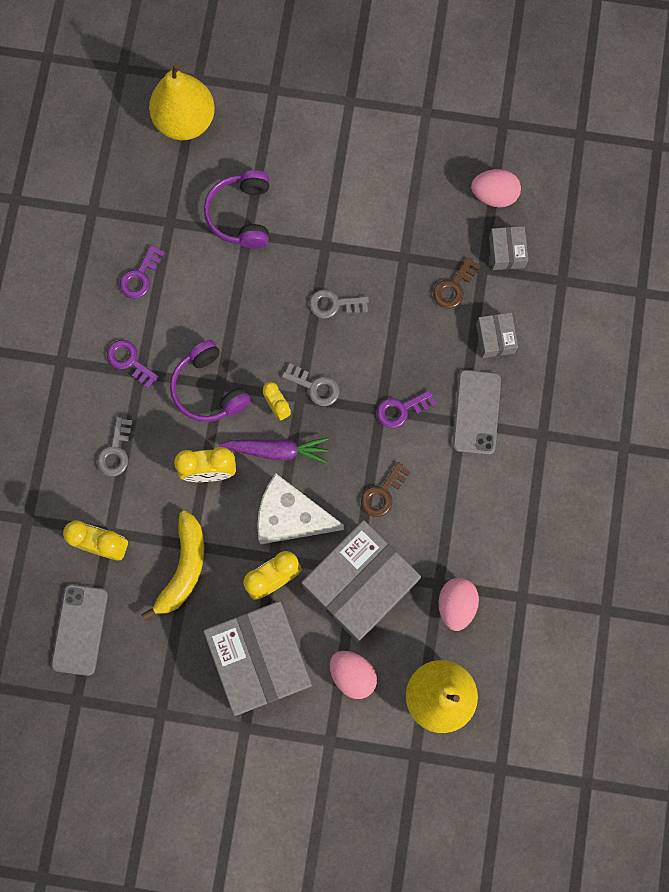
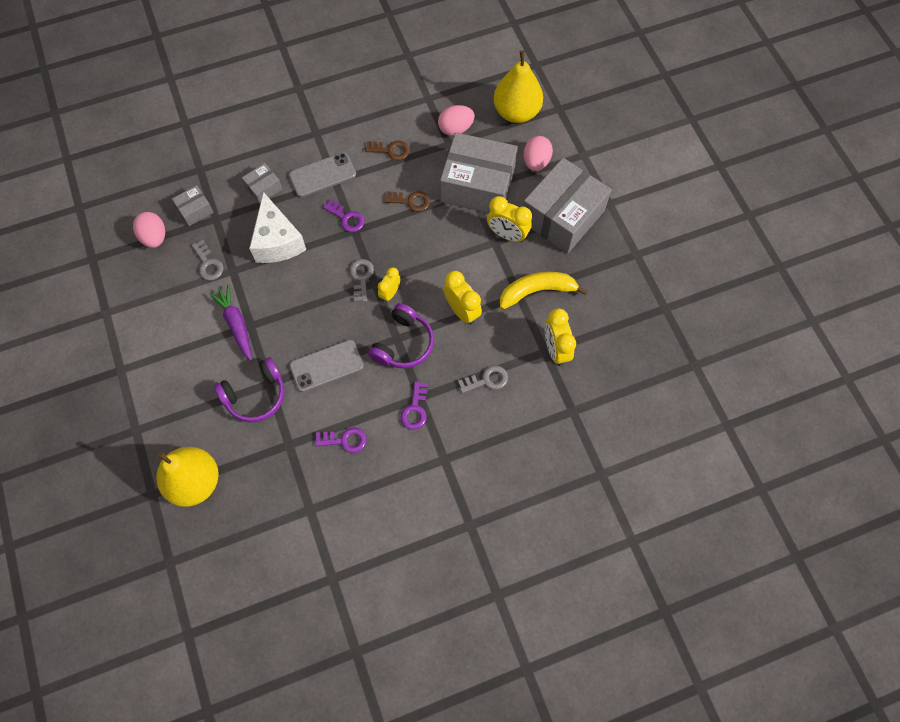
camera: 120 degrees left, 10 degrees down
grey phone [51,584,108,676] -> grey phone moved to [289,340,364,392]
purple carrot [219,438,329,464] -> purple carrot moved to [209,285,252,361]
white cheese [257,473,344,544] -> white cheese moved to [249,192,306,263]
grey key [309,289,369,319] -> grey key moved to [192,240,224,280]
brown key [433,257,481,309] -> brown key moved to [365,141,410,160]

